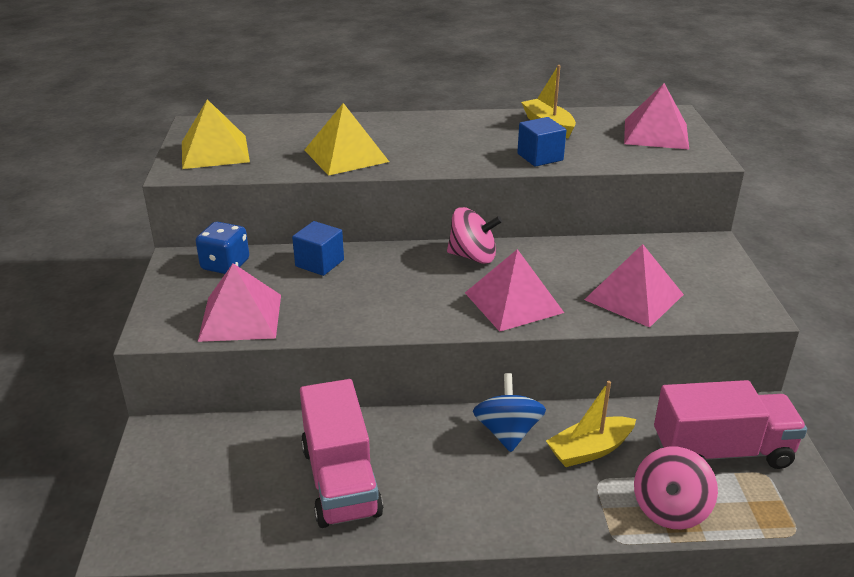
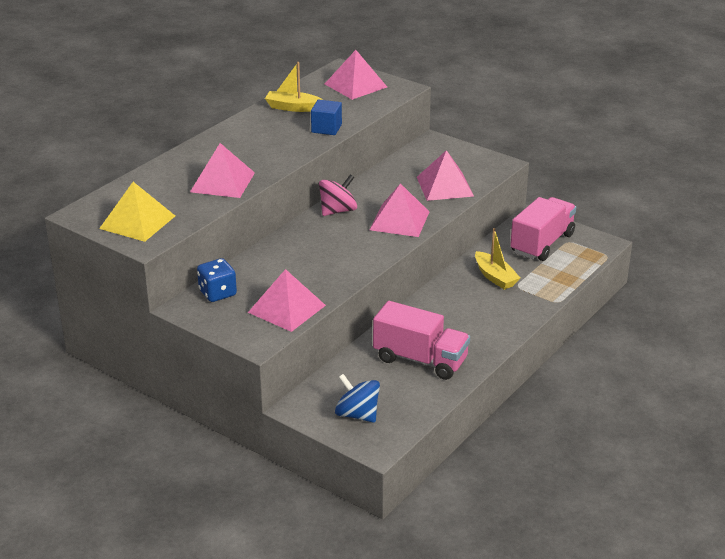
camera: 50 degrees left, 0 degrees up
blue cube [292,221,344,276] -> none
yellow pyramid [305,103,389,176] -> pink pyramid [190,143,255,198]
blue spinning top [473,373,546,452] -> blue spinning top moved to [335,374,380,423]
yellow boat [546,381,636,467] -> yellow boat turned 45 degrees counterclockwise [475,228,520,290]
pink spinning top [634,447,718,529] -> none

